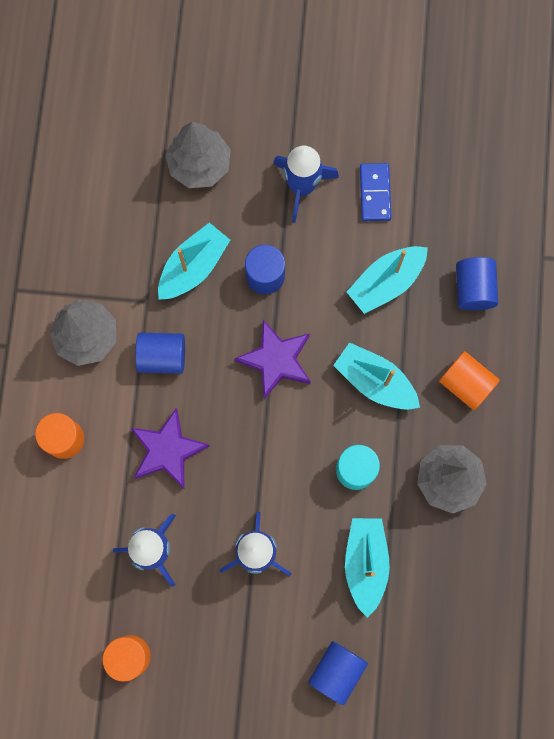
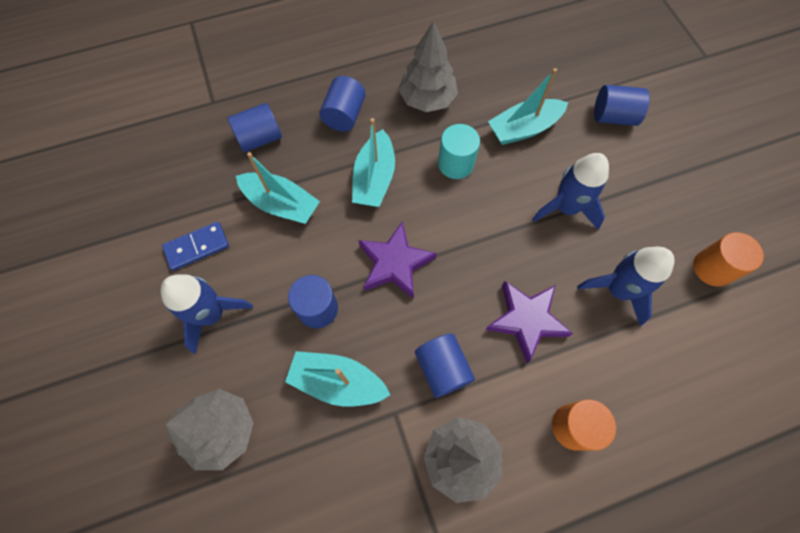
camera: 115 degrees left, 10 degrees down
orange cylinder [439,351,500,410] -> blue cylinder [319,76,366,132]

